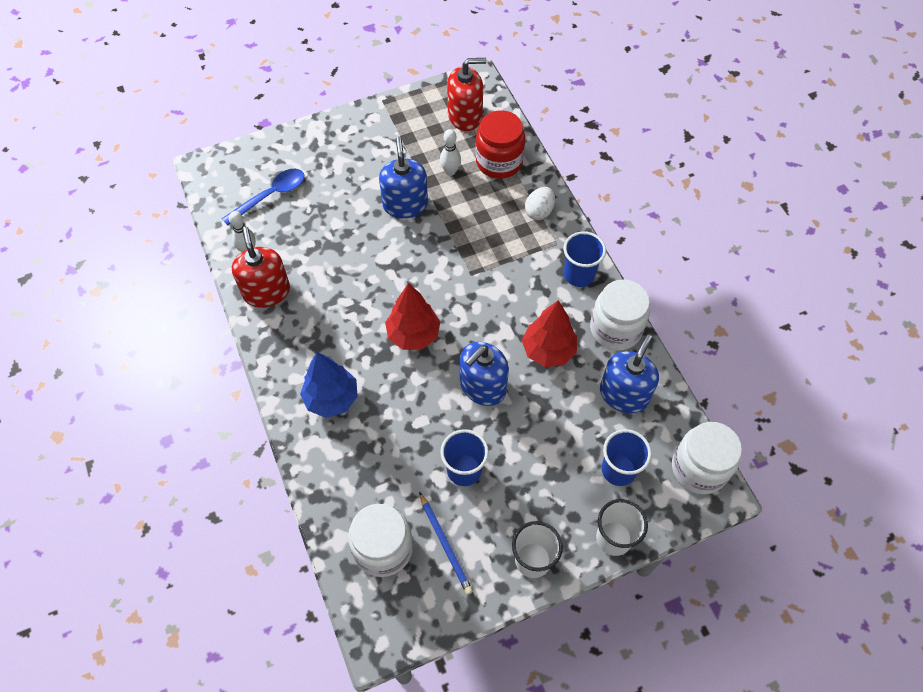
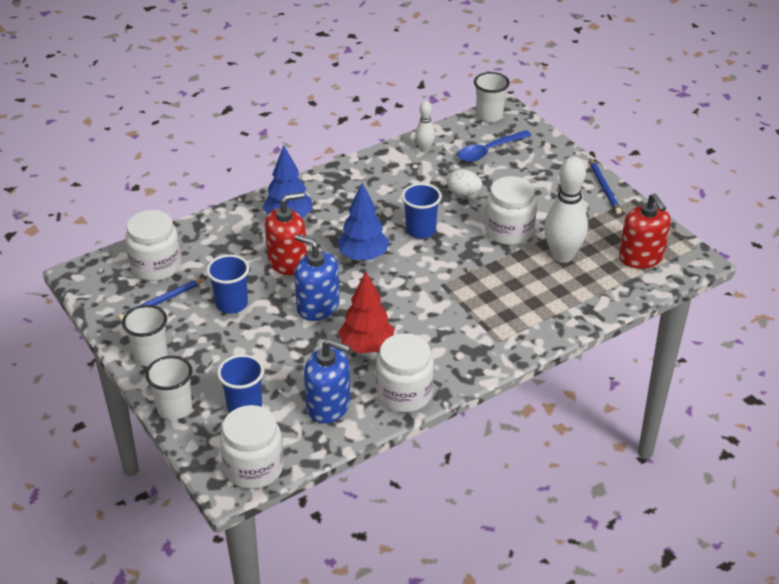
camera: 80 degrees right, 20 degrees down
blue spoon [222,169,304,226] -> blue spoon turned 105 degrees clockwise [457,130,532,162]
red soap dispenser [232,227,290,308] -> red soap dispenser moved to [265,192,307,275]
blue soap dispenser [379,137,428,218] -> white jar [485,176,537,245]
red tree [385,283,440,350] -> blue tree [337,183,389,261]
white bowling pin [440,129,461,176] -> white bowling pin [544,156,588,263], size x1.92
red jar [476,110,525,179] -> none
white egg [525,187,555,220] -> white egg moved to [447,169,482,196]
blue cup [564,231,606,287] -> blue cup moved to [402,183,442,239]
none -> white cup [474,72,510,122]
none -> blue pencil [590,159,622,214]

